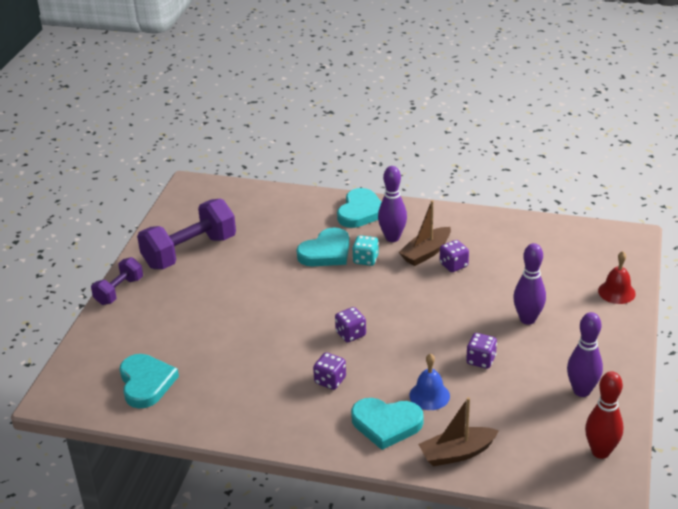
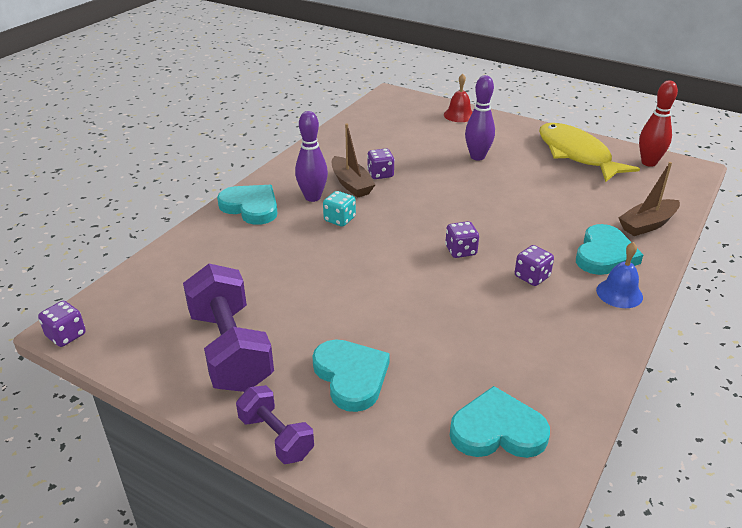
camera: 75 degrees left, 0 degrees up
turquoise heart [297,227,349,266] -> turquoise heart moved to [312,339,390,412]
blue bell [409,353,450,410] -> blue bell moved to [596,242,643,308]
brown boat [418,397,499,466] -> brown boat turned 60 degrees clockwise [618,162,680,236]
purple dice [466,333,497,369] -> purple dice moved to [38,301,86,347]
purple bowling pin [567,312,603,397] -> yellow fish [539,123,640,182]

